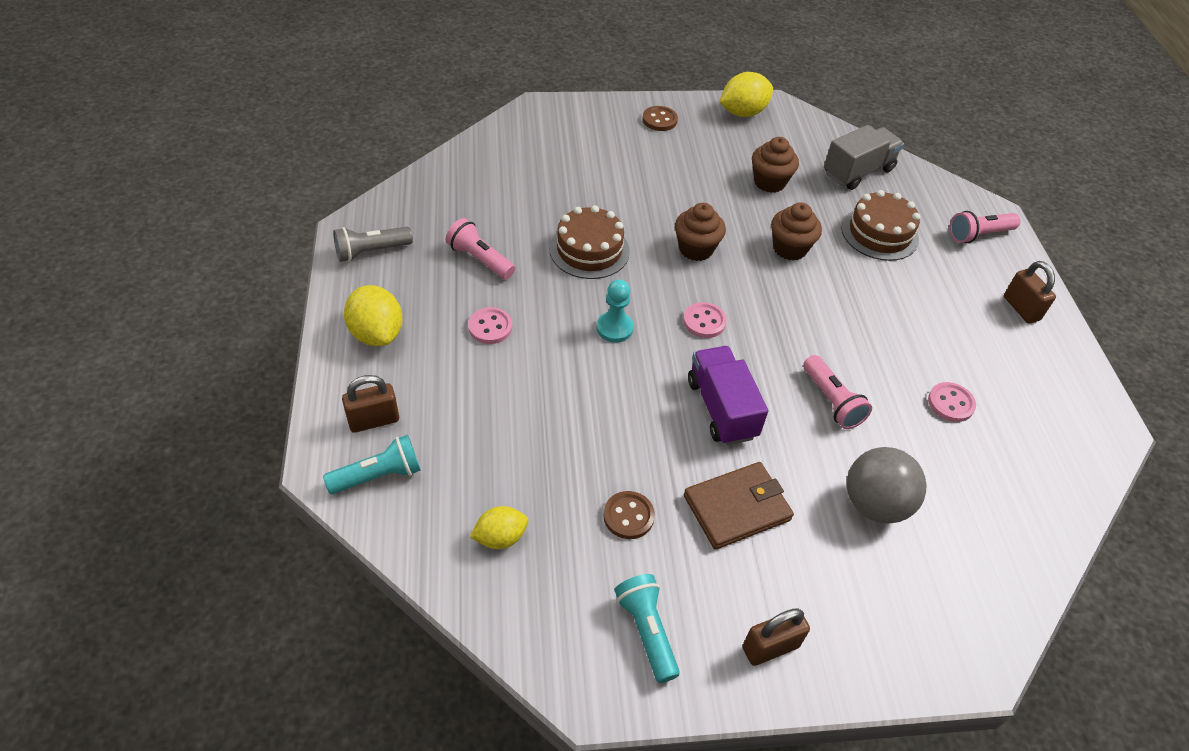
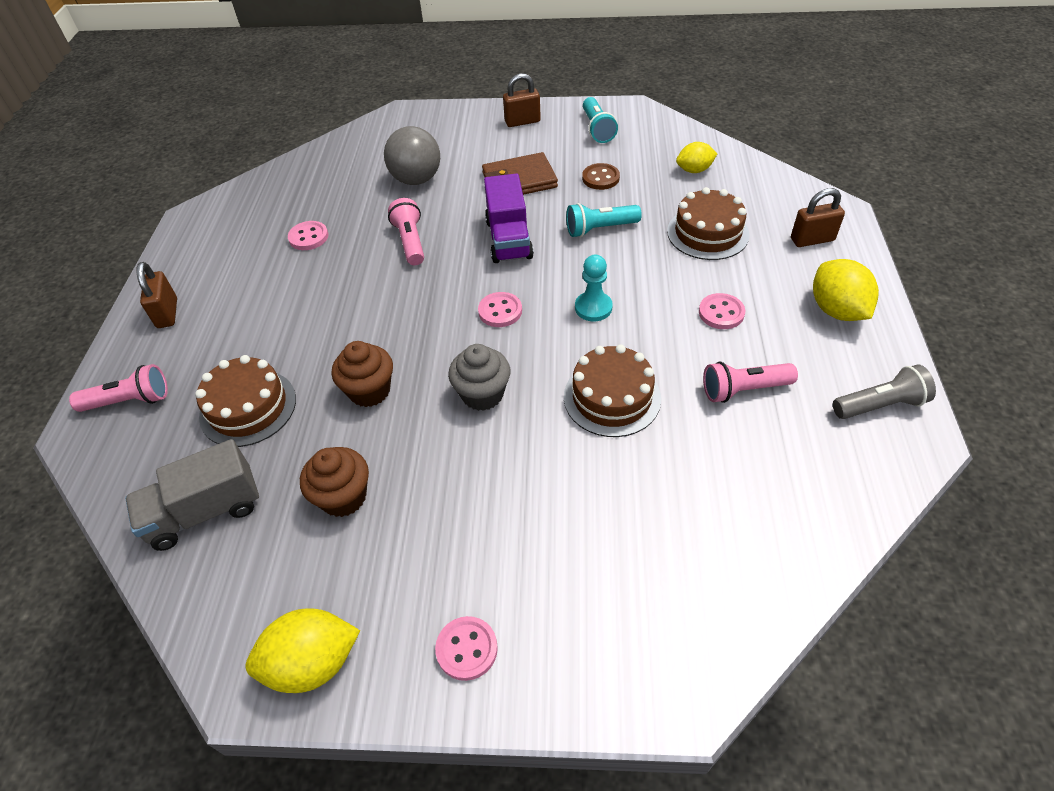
camera: 165 degrees left, 0 degrees up
turquoise flashlight [323,435,421,494] -> turquoise flashlight moved to [566,203,642,237]
pink flashlight [446,218,515,279] -> pink flashlight turned 120 degrees clockwise [703,362,798,403]
brown button [643,106,678,131] -> pink button [435,616,498,681]
brown cupcake [675,203,726,261] -> grey cupcake [448,344,510,411]
none -> brown cake [667,187,749,260]

